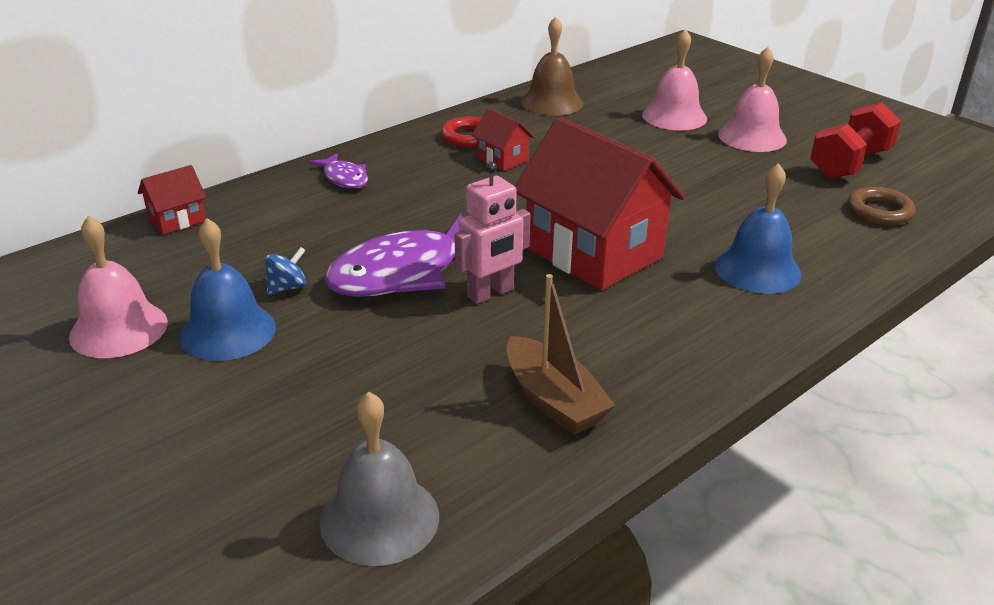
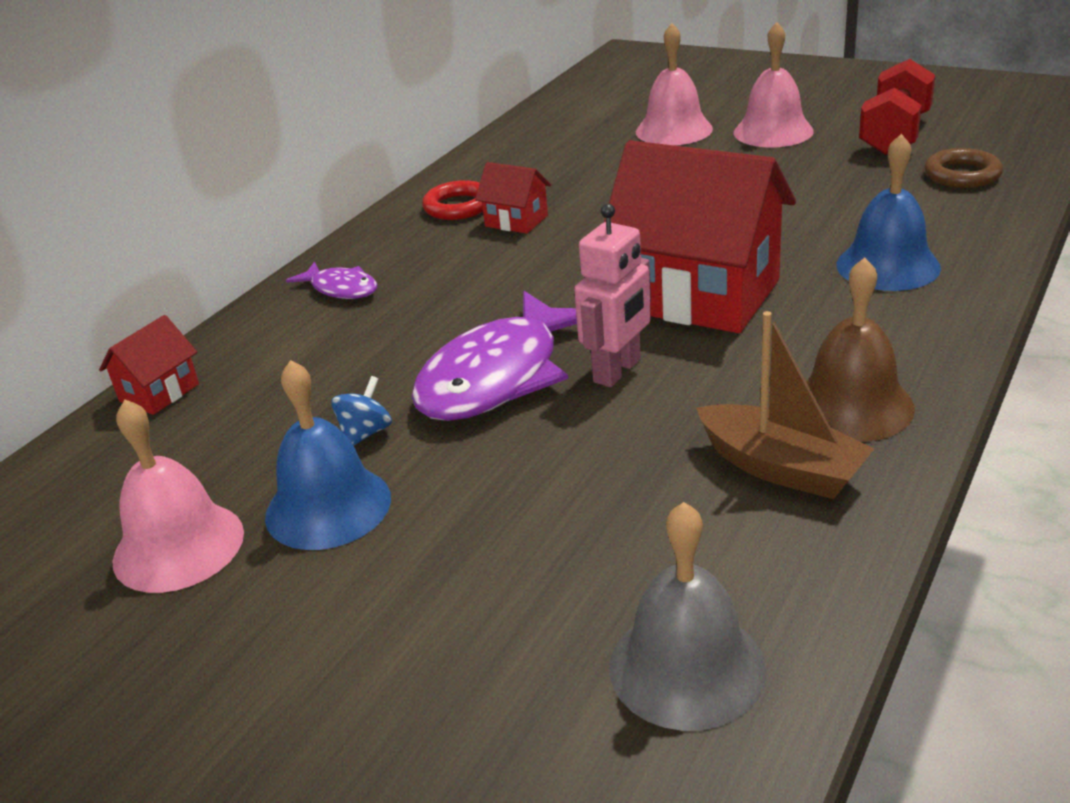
camera: 15 degrees left, 0 degrees up
brown bell [521,17,583,116] -> brown bell moved to [806,257,915,442]

